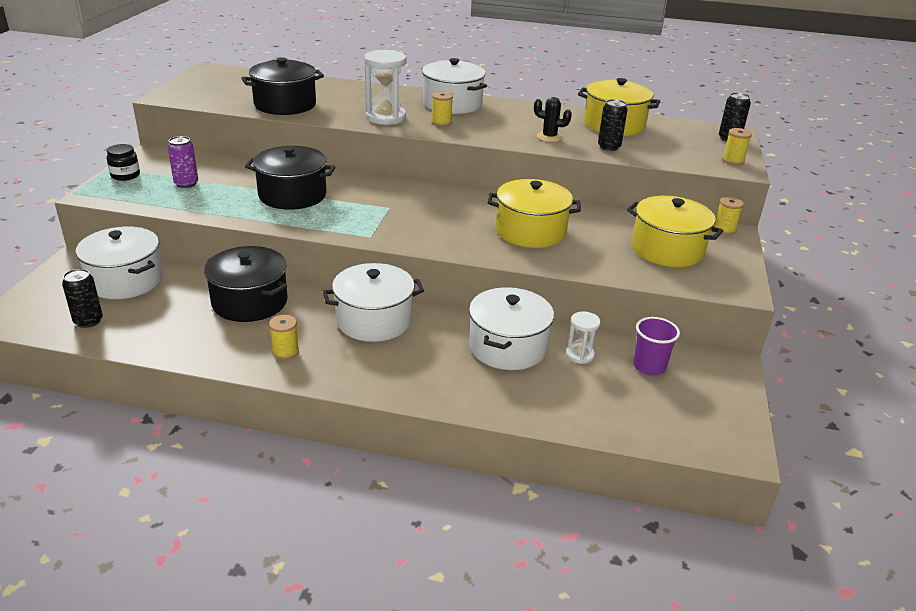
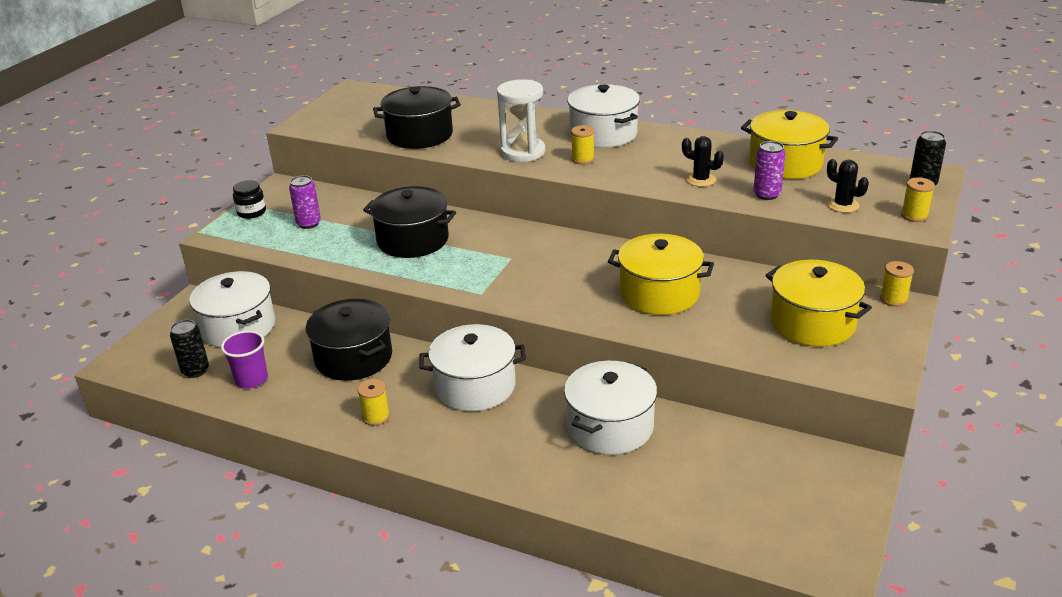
camera: 15 degrees right, 0 degrees up
white hourglass [566,311,601,364] -> none
black can [598,99,628,151] -> purple can [754,141,786,200]
purple cup [633,317,680,376] -> purple cup moved to [221,331,268,388]
none -> black cactus [827,159,869,213]

